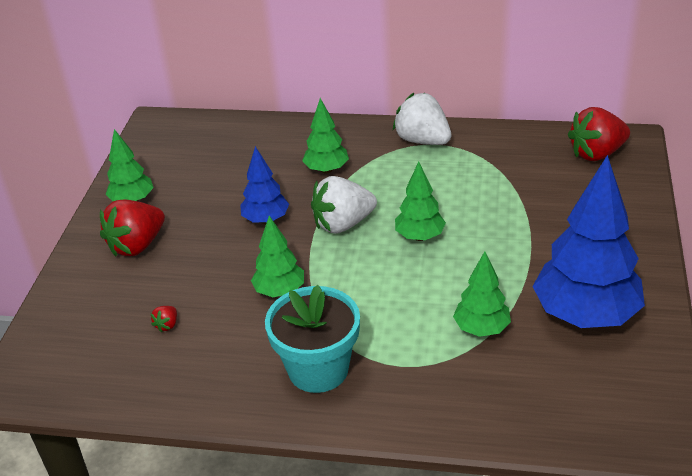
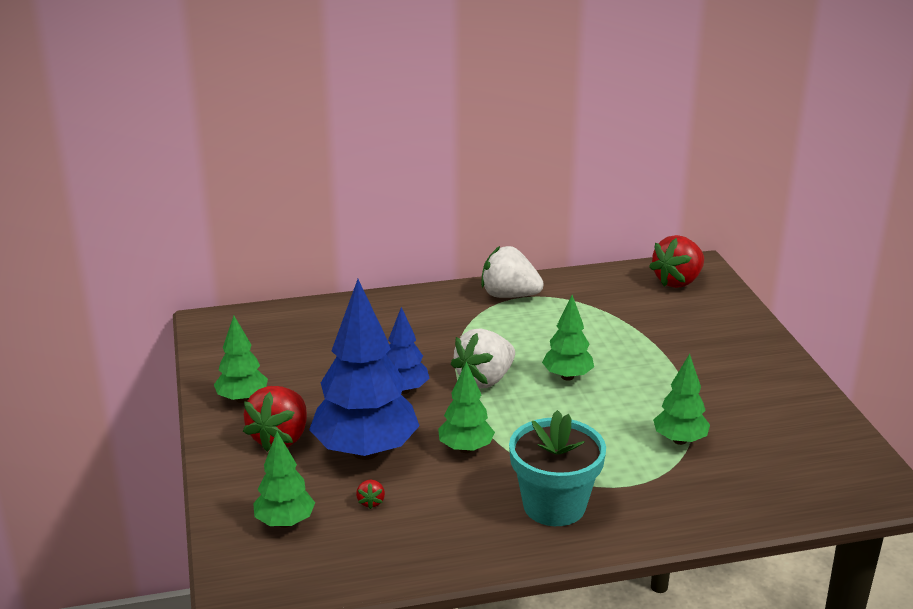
camera: 25 degrees left, 10 degrees down
green tree [302,98,349,174] -> green tree moved to [253,432,315,528]
blue tree [532,155,645,328] -> blue tree moved to [309,279,420,460]

